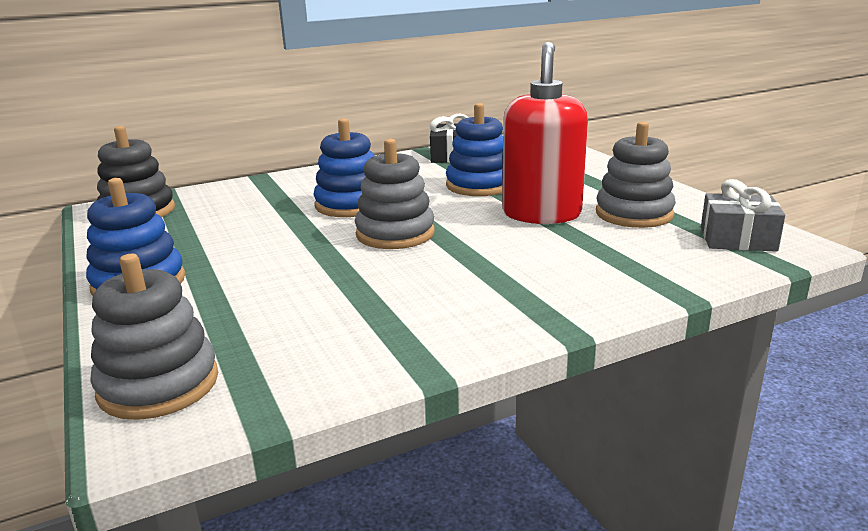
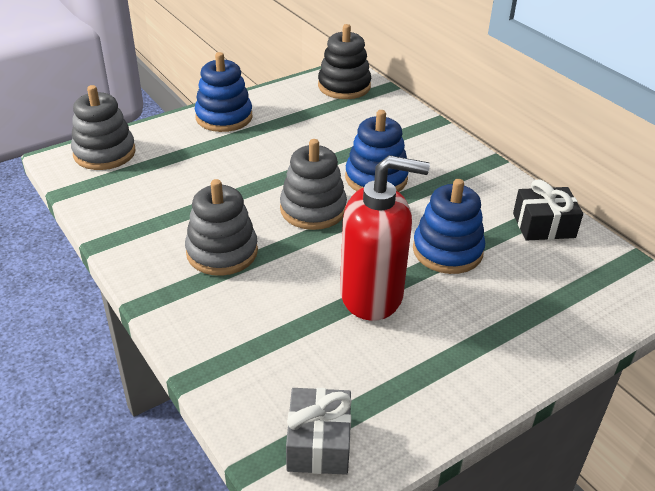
camera: 80 degrees right, 15 degrees up
grey stacking toy [596,122,676,228] -> grey stacking toy moved to [185,179,258,276]

